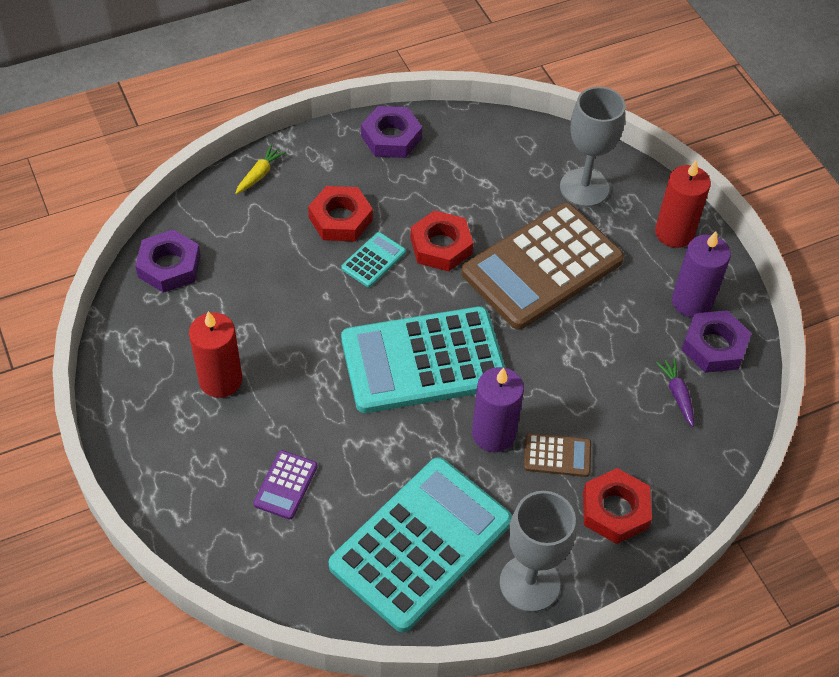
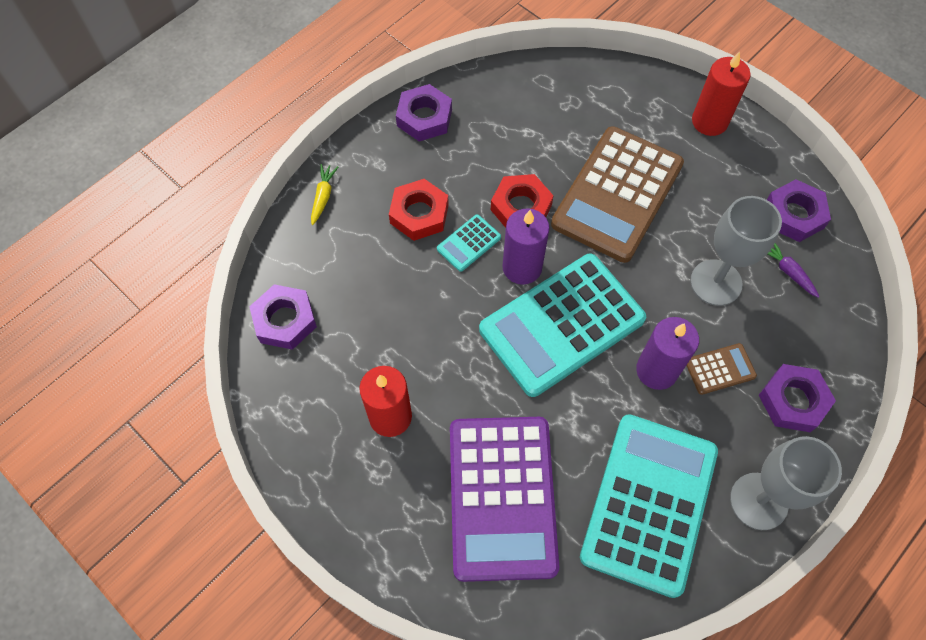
camera: 20 degrees left, 10 degrees up
purple calculator [253,450,318,520] -> purple calculator [450,417,559,582], size x2.42
turquoise calculator [341,232,406,287] -> turquoise calculator turned 150 degrees counterclockwise [437,215,501,272]
grey goblet [560,87,626,207] -> grey goblet moved to [690,196,782,306]
red nut [583,468,652,544] -> purple nut [759,364,836,432]
purple candle [672,231,731,318] -> purple candle moved to [502,208,550,285]

